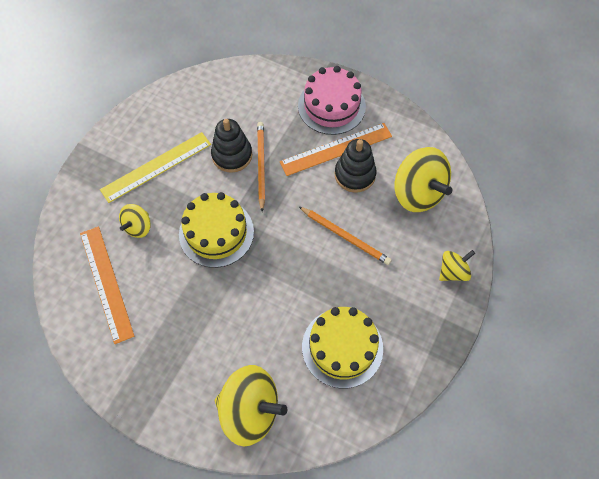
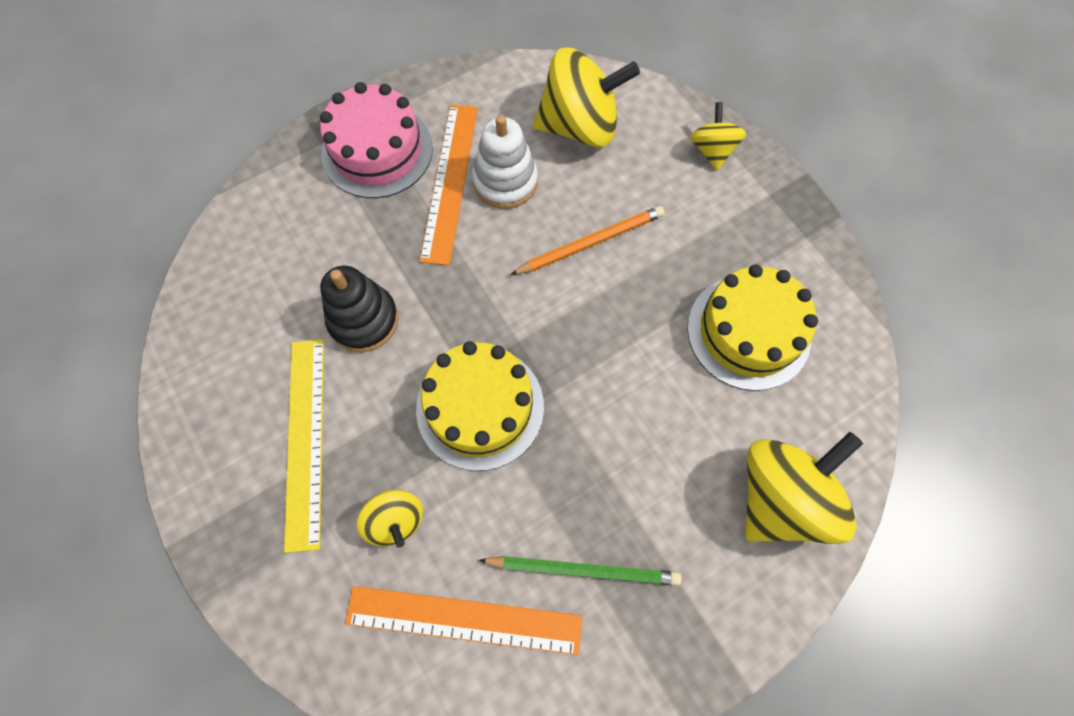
camera: 60 degrees left, 5 degrees up
orange pencil [257,122,265,212] -> none
black stacking toy [335,139,377,193] -> white stacking toy [472,115,538,209]
none -> green pencil [478,556,681,586]

